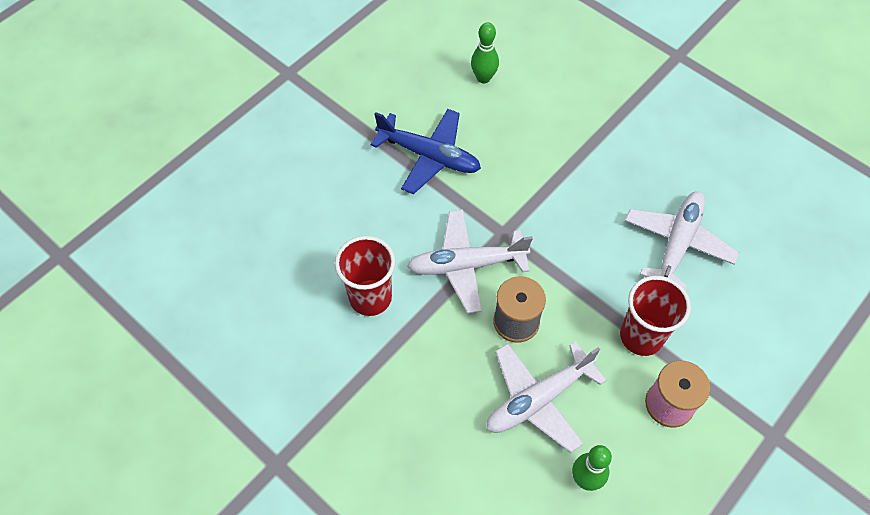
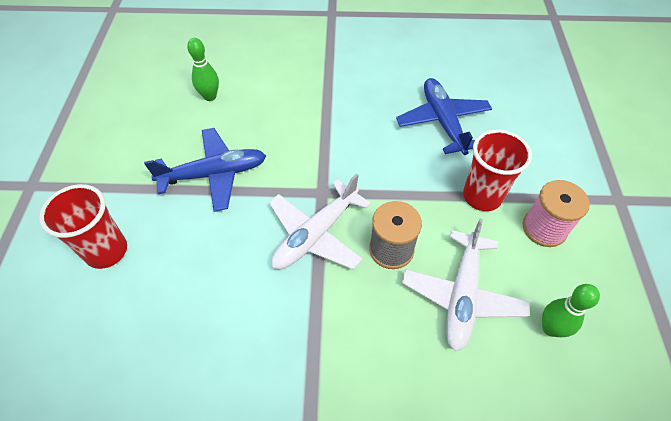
camera: 40 degrees left, 5 degrees down
red cup [335,236,396,316] -> red cup moved to [39,184,127,269]
white plane [625,191,739,291] -> blue plane [396,78,492,155]

